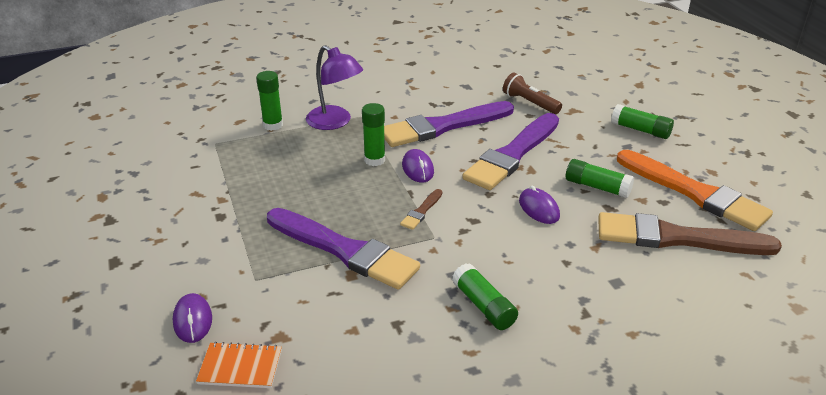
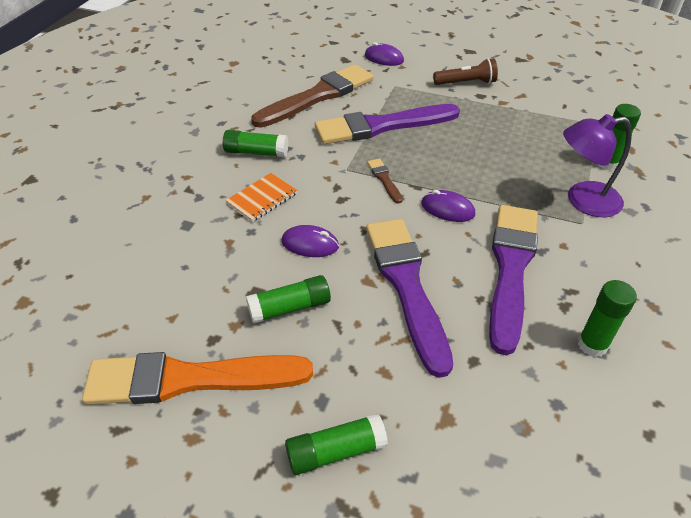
camera: 130 degrees right, 10 degrees up
orange notebook [196,342,282,388] -> orange notebook moved to [226,173,298,222]
green glue stick [362,103,385,166] -> green glue stick moved to [578,280,637,357]
brown flashlight [503,73,562,114] -> brown flashlight moved to [433,58,498,85]
brown brush [598,212,782,255] -> brown brush moved to [251,64,373,128]

